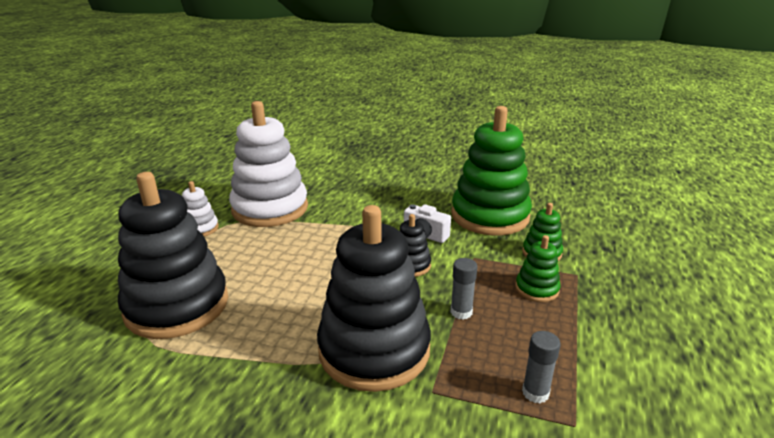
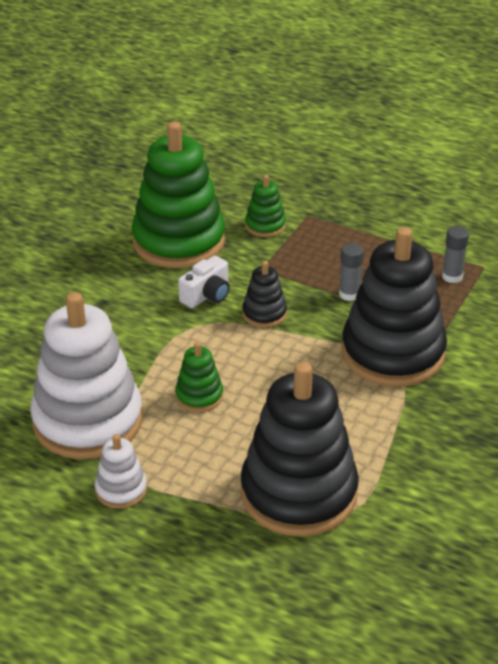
camera: 80 degrees left, 10 degrees up
green stacking toy [515,235,561,302] -> green stacking toy moved to [175,342,223,412]

